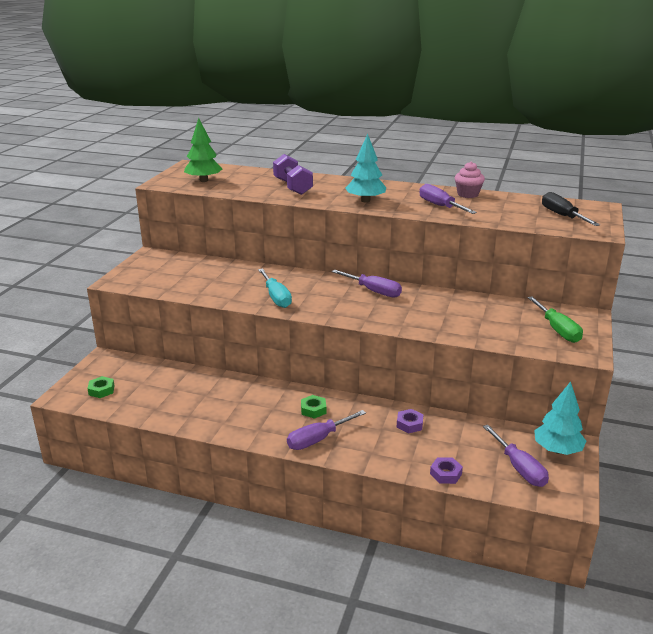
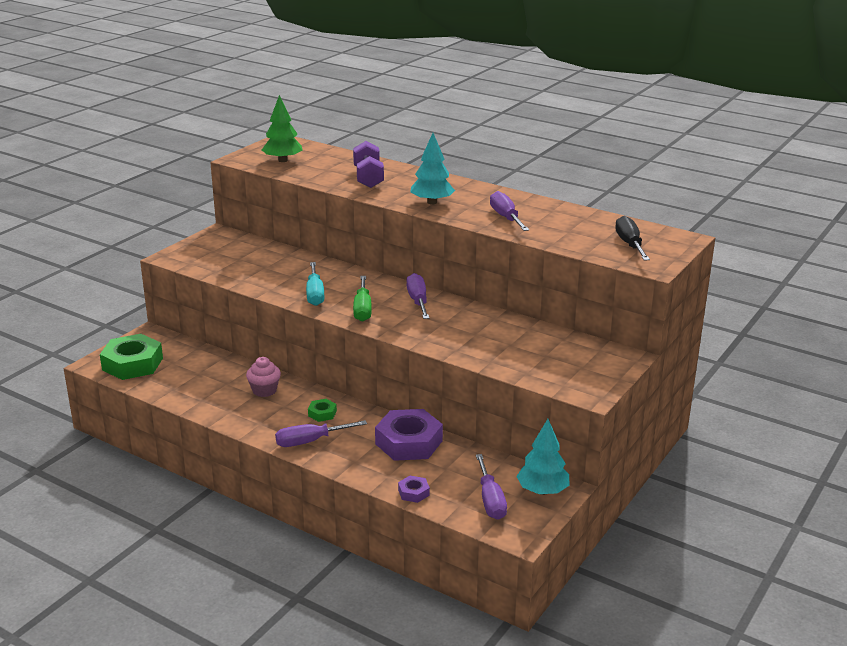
camera: 15 degrees right, 0 degrees up
green nut [87,376,115,398] -> green nut [100,334,163,380], size x2.21
purple screwdriver [332,270,402,298] -> purple screwdriver turned 150 degrees counterclockwise [406,273,429,319]
purple nut [397,409,424,433] -> purple nut [375,409,443,461], size x2.21
pink cupcake [455,162,485,198] -> pink cupcake moved to [246,357,281,397]
green screwdriver [528,296,583,343] -> green screwdriver moved to [353,276,372,322]

